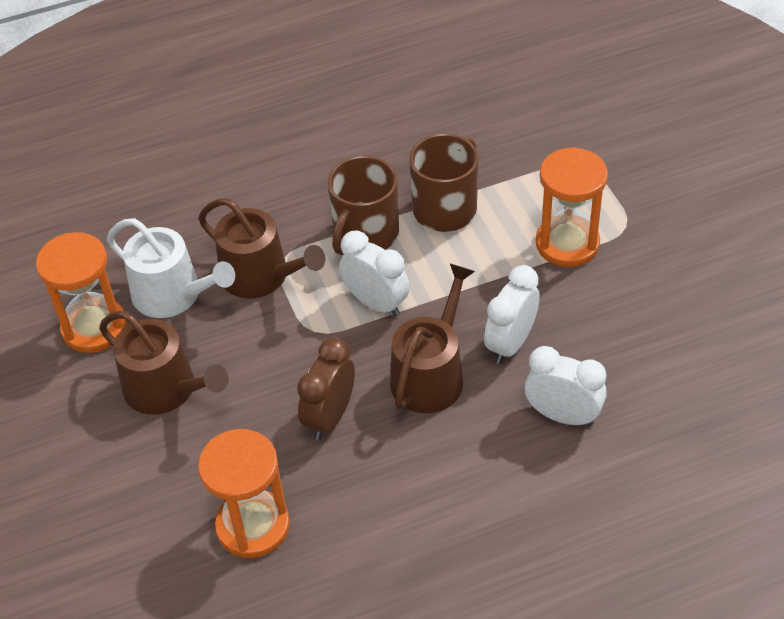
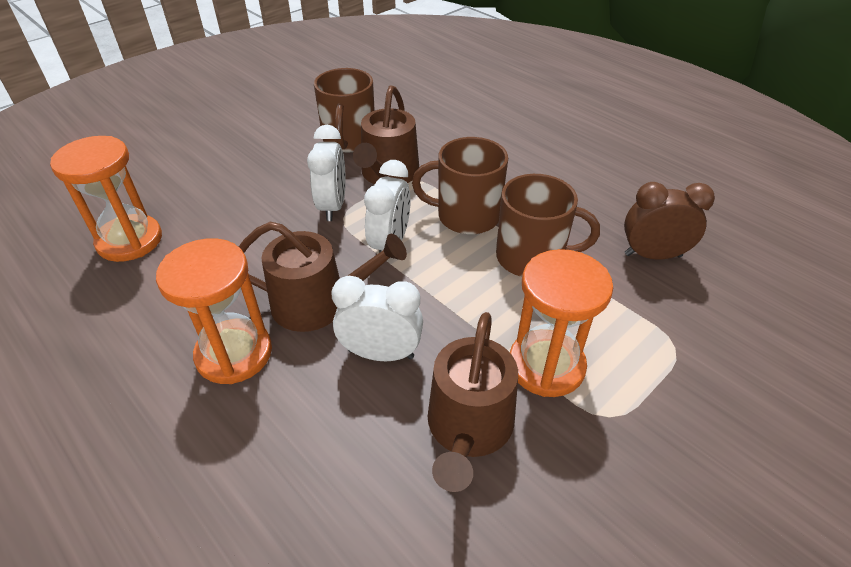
camera: 65 degrees right, 5 degrees down
orange hourglass [36,232,127,353] -> orange hourglass moved to [156,238,272,384]
brown watering can [99,311,229,415] -> brown watering can moved to [427,312,518,492]
white watering can [107,218,235,318] -> brown mug [314,68,375,152]
brown clock [297,337,355,440] -> brown clock moved to [624,182,715,260]
white clock [524,346,607,426] -> white clock moved to [307,125,346,221]

